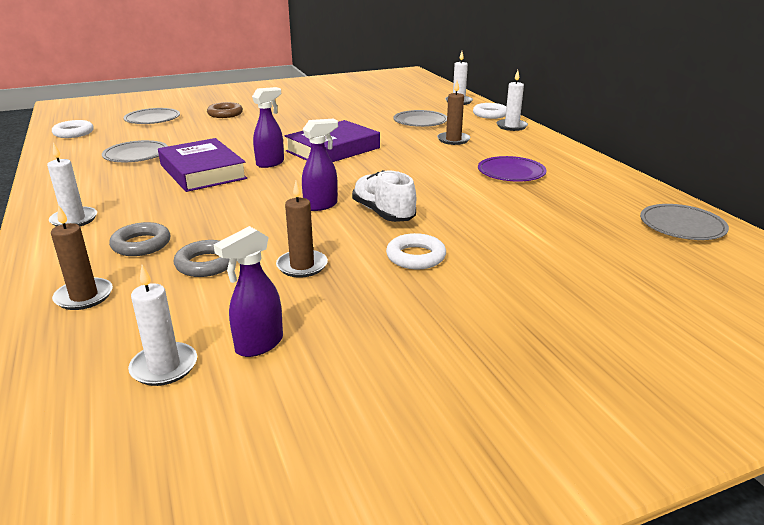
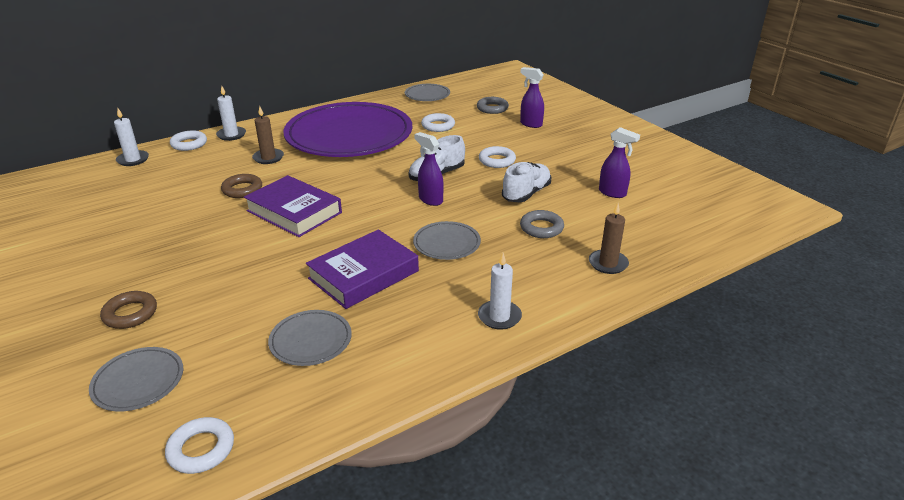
camera: 100 degrees left, 5 degrees up
grey ring [109,222,170,256] -> grey ring moved to [477,97,509,114]
white candle [128,265,197,386] -> none
purple spray bottle [252,87,284,168] -> purple spray bottle moved to [520,67,544,128]
brown candle [276,181,328,277] -> white shoe [502,162,551,202]
grey plate [393,110,447,127] -> grey plate moved to [413,221,481,260]
purple plate [478,156,547,182] -> purple plate [283,102,412,157], size x2.46
none -> brown ring [221,174,262,198]
none -> white ring [421,113,455,132]

